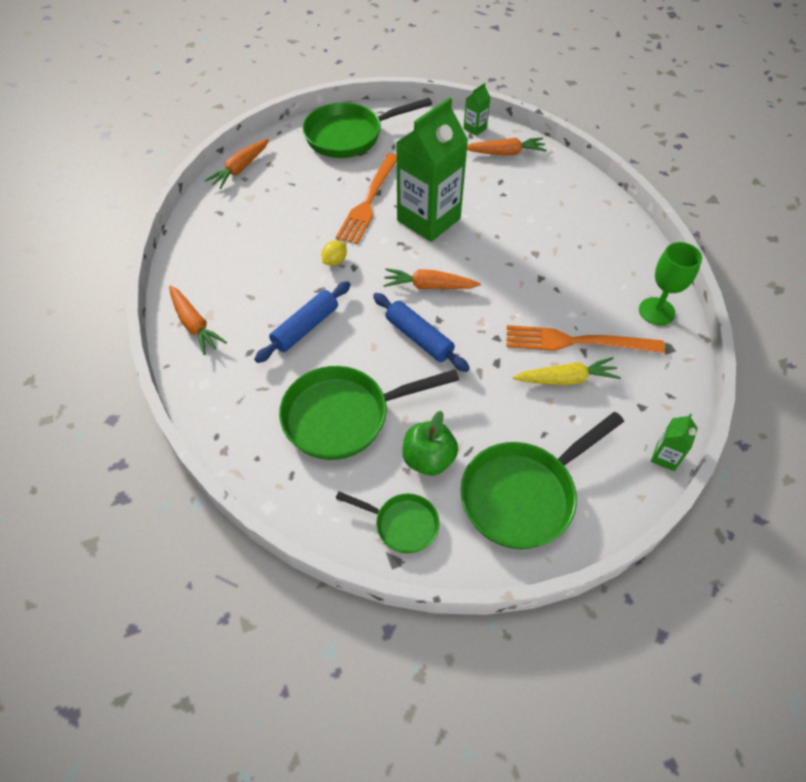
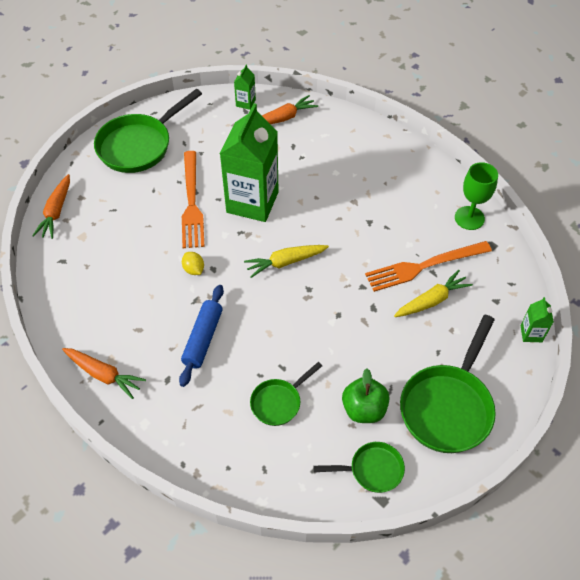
camera: 25 degrees left, 0 degrees up
green pan [279,366,459,460] -> green pan [250,362,322,426], size x0.54
yellow lemon [321,241,347,266] -> yellow lemon turned 45 degrees counterclockwise [182,252,204,275]
blue rolling pin [373,293,470,372] -> none
orange carrot [383,268,481,289] -> yellow carrot [244,245,329,278]

